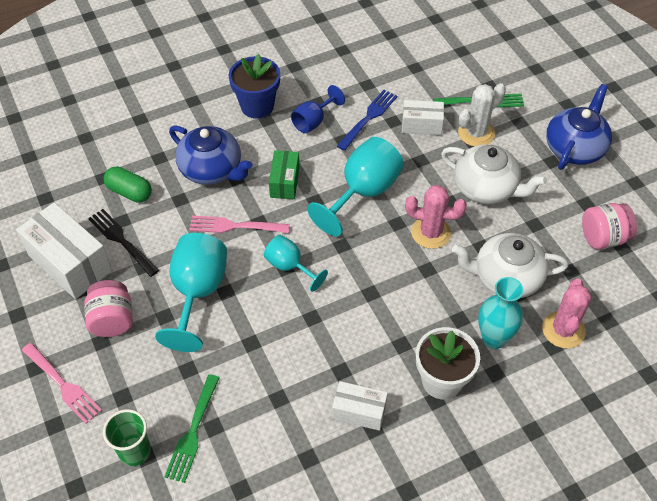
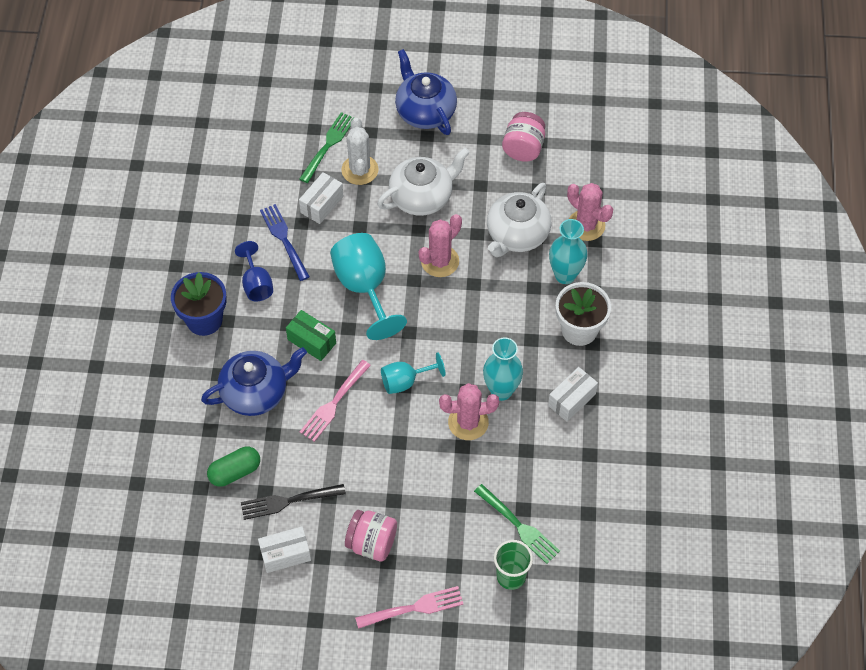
camera: 60 degrees left, 5 degrees up
white box [16,202,112,299] -> white box [258,526,311,573], size x0.57
turquoise goblet [155,233,227,352] -> none
none -> pink cactus [439,383,499,440]
none -> turquoise vase [483,338,523,401]

